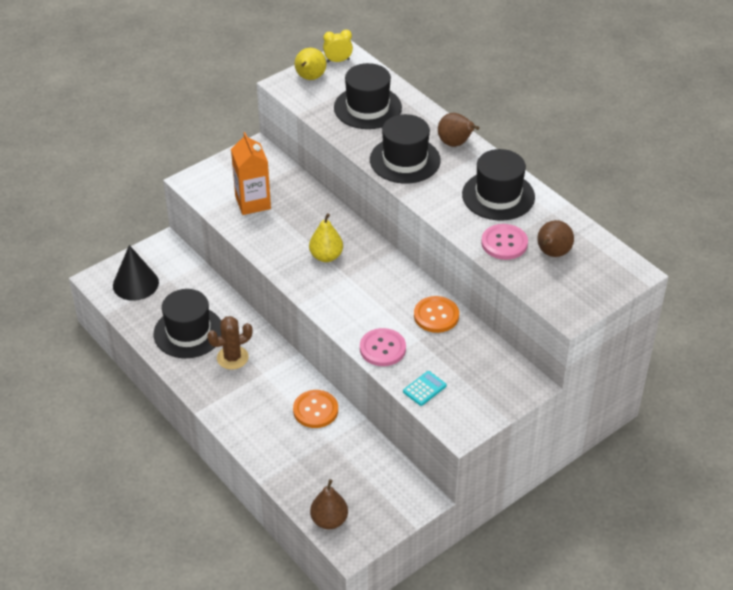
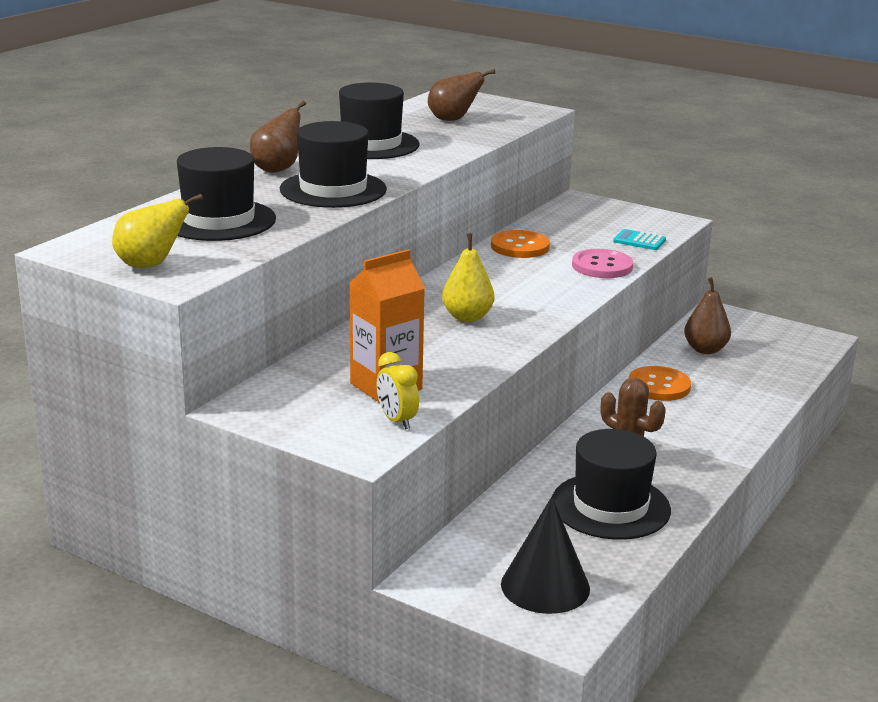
camera: 110 degrees left, 20 degrees down
brown pear [310,479,348,529] -> brown pear moved to [684,277,731,354]
yellow clock [323,30,353,62] -> yellow clock moved to [377,352,419,430]
pink button [481,224,528,260] -> none

